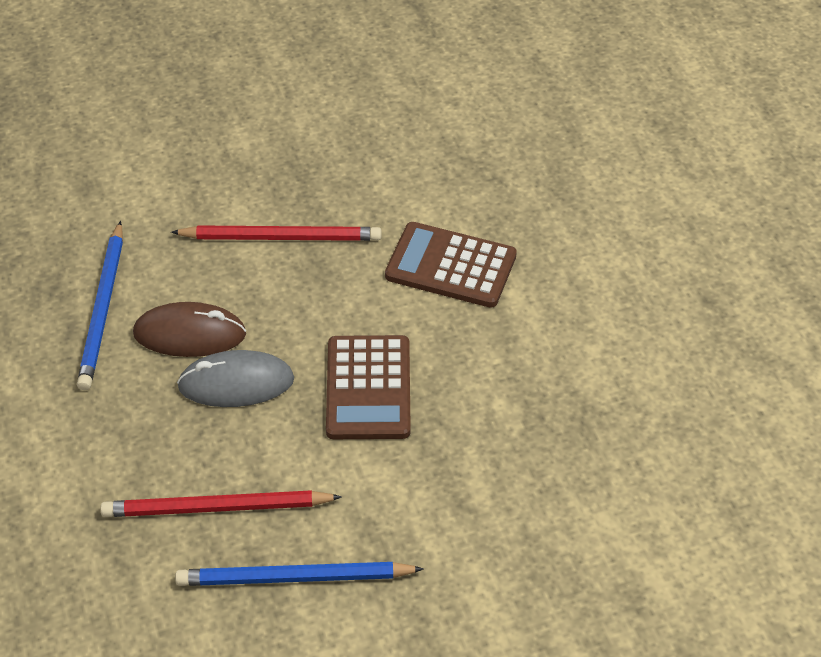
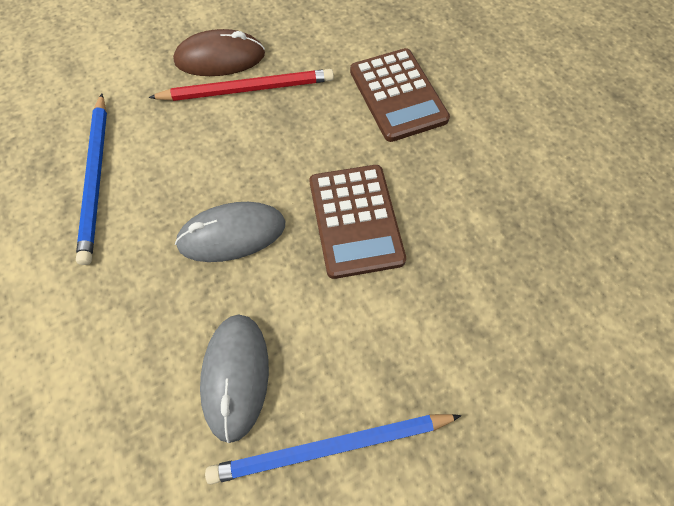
camera: 10 degrees left, 15 degrees up
red pencil [100,490,342,517] -> grey mouse [200,315,269,443]
brown mouse [133,302,246,357] -> brown mouse moved to [173,29,265,76]
brown calculator [385,222,517,308] -> brown calculator turned 120 degrees counterclockwise [350,48,450,142]

